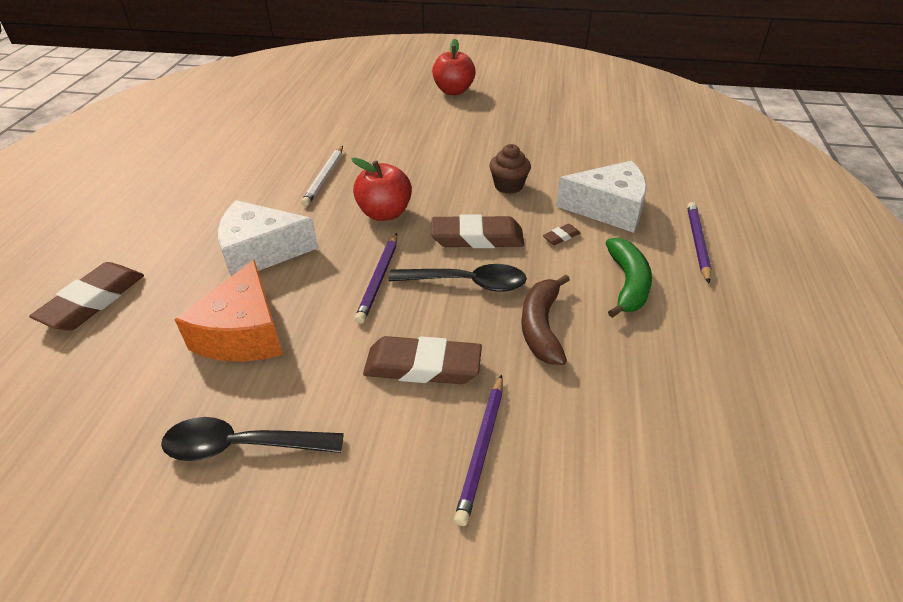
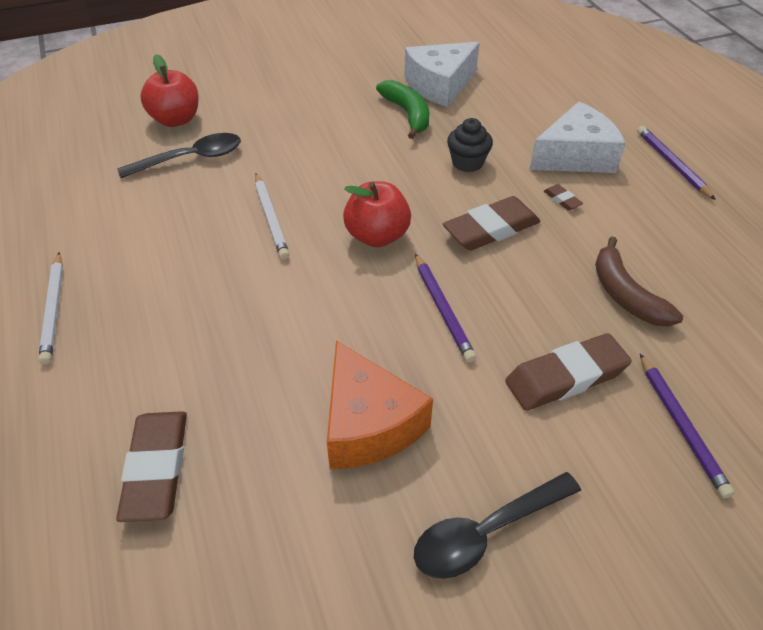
camera: 30 degrees left, 5 degrees up
white cheese [218,200,318,276] -> white cheese moved to [404,42,480,107]
black spoon [388,264,527,292] -> black spoon moved to [117,133,241,178]
red apple [432,39,476,95] -> red apple moved to [141,54,199,127]
brown cupcake [489,144,531,194] -> black cupcake [447,118,493,172]
brown eraser [543,224,581,245] -> brown eraser turned 60 degrees counterclockwise [544,184,583,210]
green banana [606,238,652,318] -> green banana moved to [376,80,429,139]
none -> white pencil [38,252,63,365]

